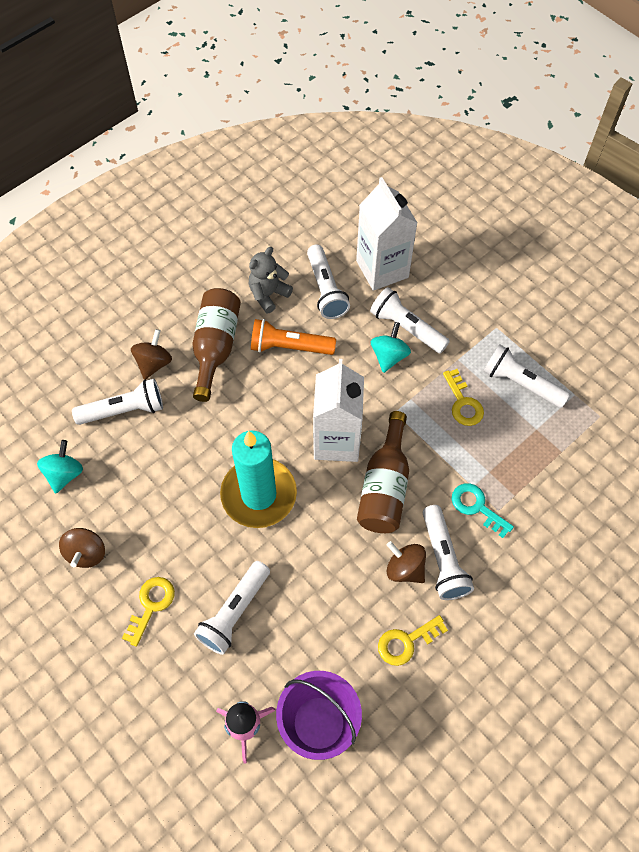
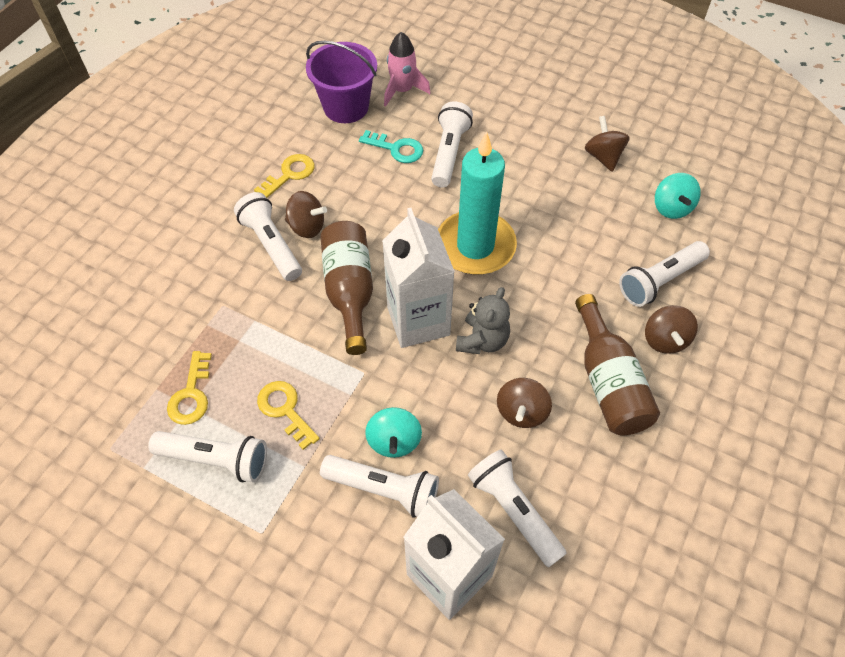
camera: 160 degrees right, 5 degrees down
yellow key [122,577,175,647] -> yellow key moved to [167,351,212,425]
grey teddy bear [249,247,293,313] -> grey teddy bear moved to [456,287,510,354]
orange flashlight [251,319,336,355] -> brown spinning top [497,378,552,428]
turquoise key [452,483,514,538] -> turquoise key moved to [359,130,423,163]

